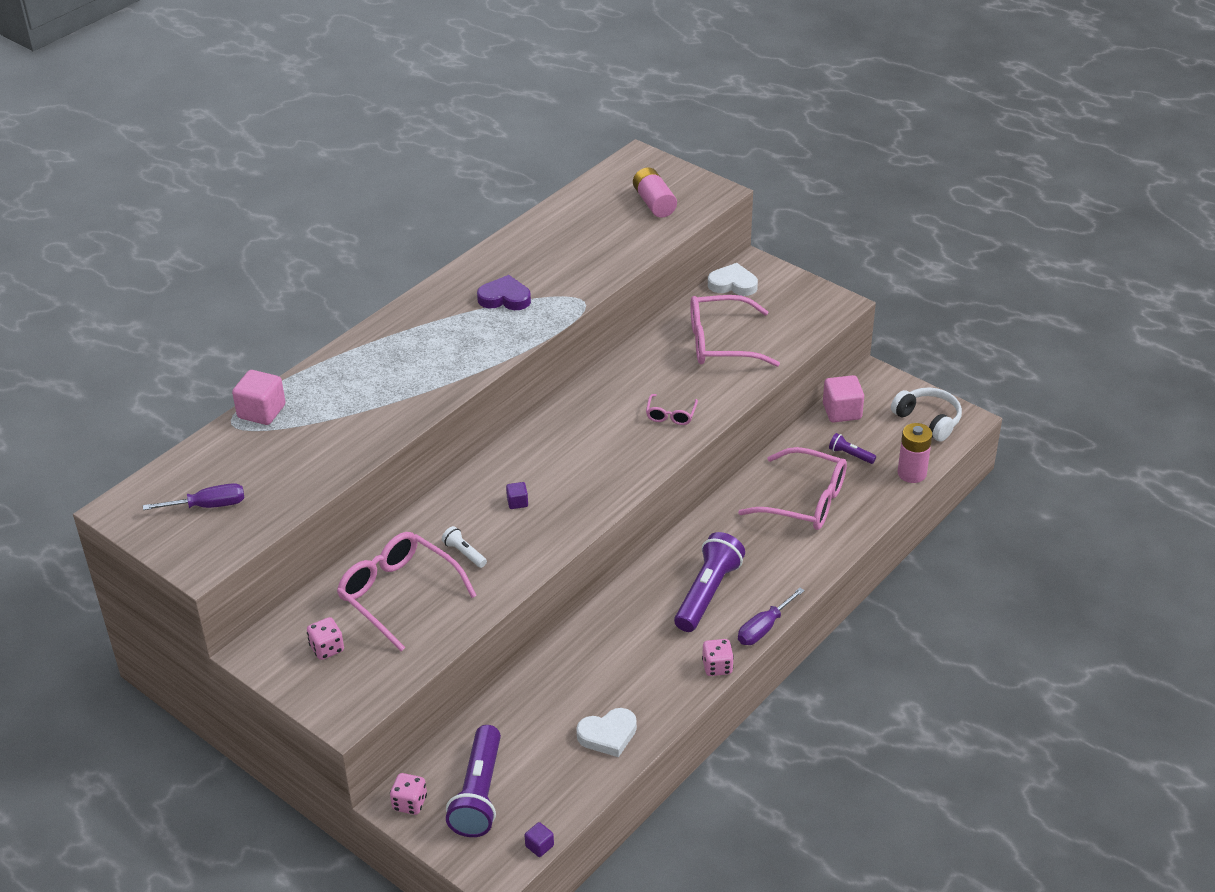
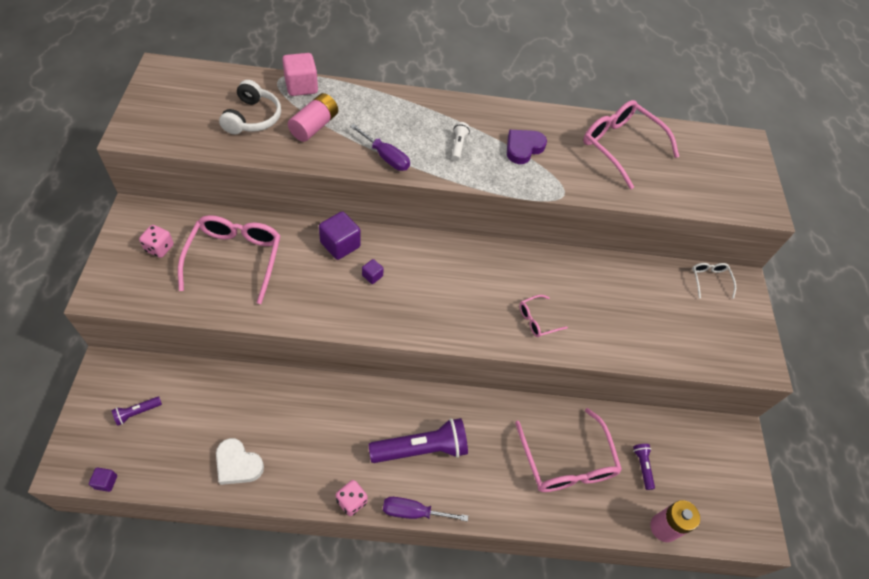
camera: 45 degrees right, 15 degrees up
purple screwdriver [143,483,244,510] -> purple screwdriver moved to [350,124,410,171]
pink dice [390,773,427,815] -> none
white flashlight [442,526,487,568] -> white flashlight moved to [452,122,470,161]
purple flashlight [446,725,501,837] -> purple flashlight [111,397,162,426], size x0.46
purple heart [477,275,531,310] -> purple heart turned 105 degrees counterclockwise [507,130,547,164]
pink battery [633,167,677,218] -> pink battery moved to [288,93,338,142]
pink glasses [690,295,780,367] -> pink glasses moved to [583,100,679,189]
white heart [708,263,758,296] -> white glasses [692,263,736,299]
pink cube [823,375,864,422] -> none
white headphones [891,388,962,442] -> white headphones moved to [219,80,281,134]
none -> purple cube [319,211,361,260]

